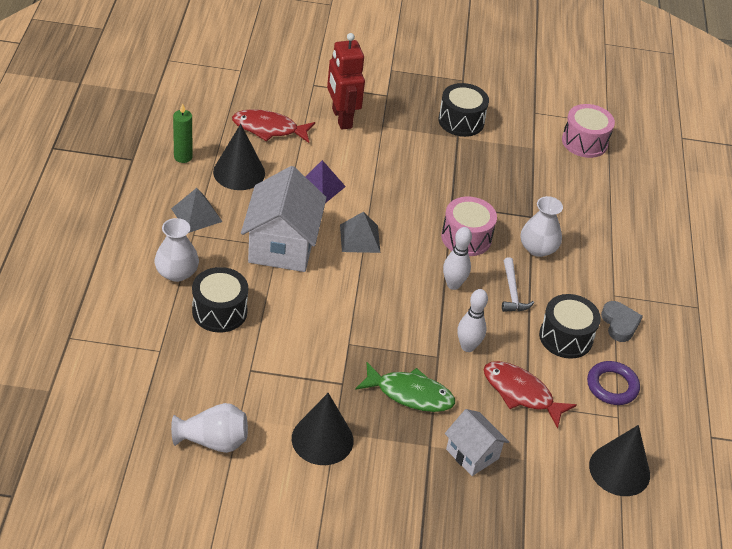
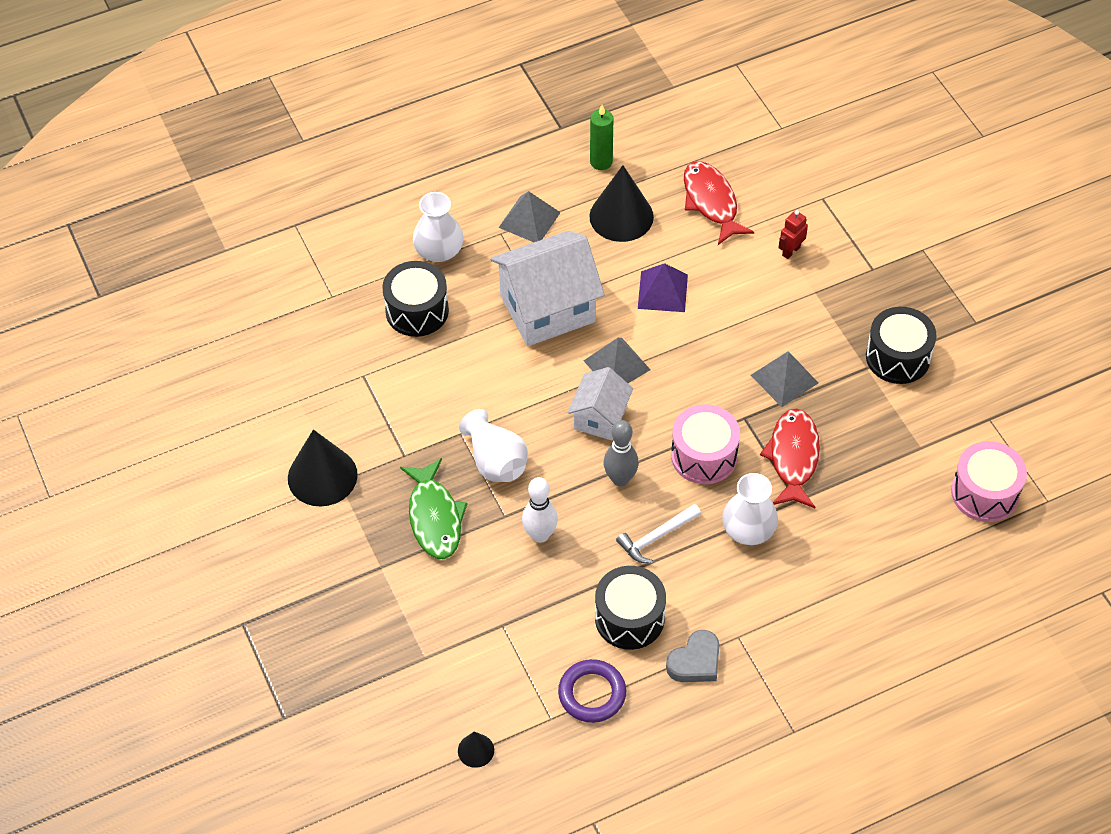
camera: 65 degrees right, 10 degrees up
white vase [171,403,248,453] -> white vase moved to [459,409,528,482]
red robot [327,33,365,130] -> red robot [778,210,808,259], size x0.46
white bowling pin [443,227,472,290] -> grey bowling pin [604,420,639,486]
white house [445,409,509,476] -> white house moved to [568,367,633,440]
red fish [483,361,576,429] -> red fish moved to [760,408,820,508]
black cone [589,425,650,496] -> black cone [458,732,494,768], size x0.48
none -> grey pyramid [751,351,818,407]

